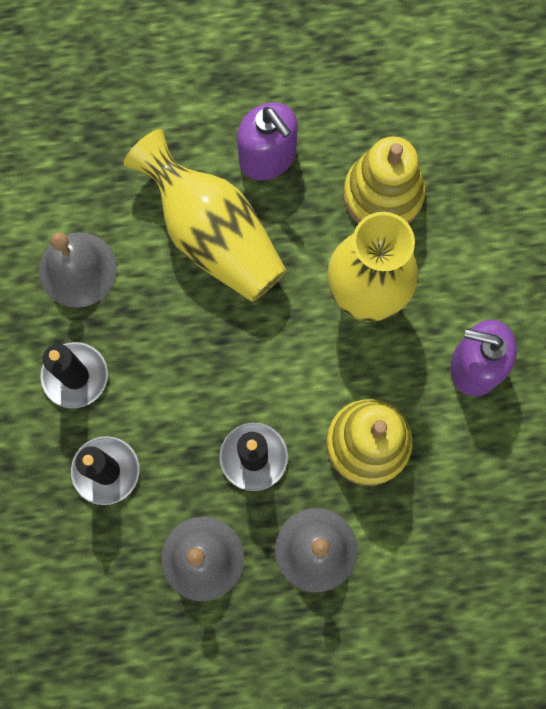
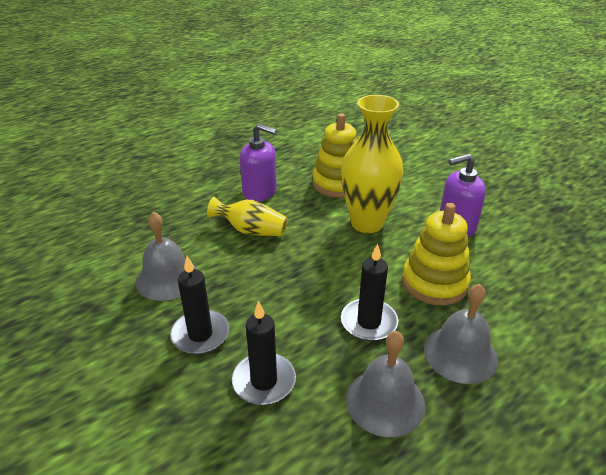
camera: 30 degrees left, 40 degrees down
yellow vase [123,129,287,302] -> yellow vase [207,197,288,236], size x0.59

